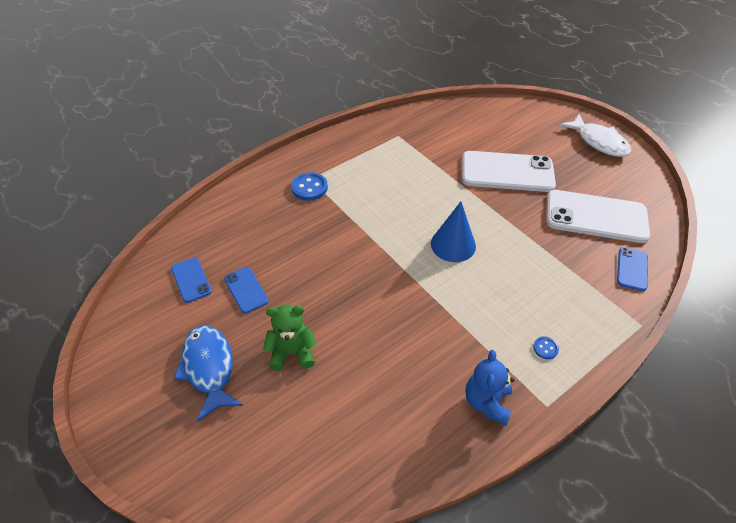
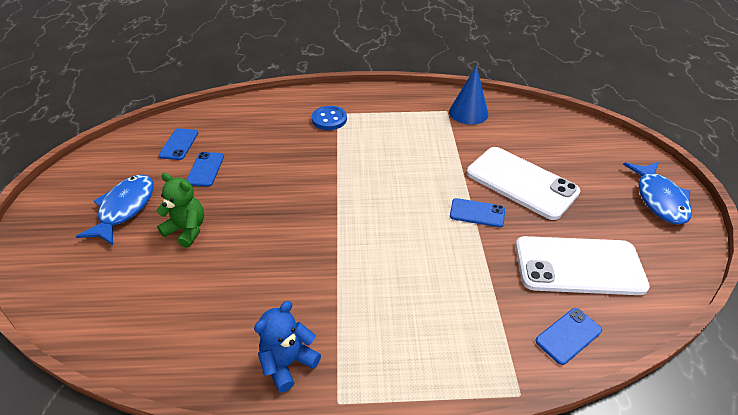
camera: 35 degrees right, 5 degrees down
blue cone [431,202,476,262] -> blue cone moved to [449,66,489,125]
blue button [533,336,559,359] -> none
white phone [546,190,650,243] -> white phone turned 45 degrees counterclockwise [515,236,650,295]
white fish [559,114,631,157] -> blue fish [623,162,692,225]
none -> blue phone [450,198,505,227]

